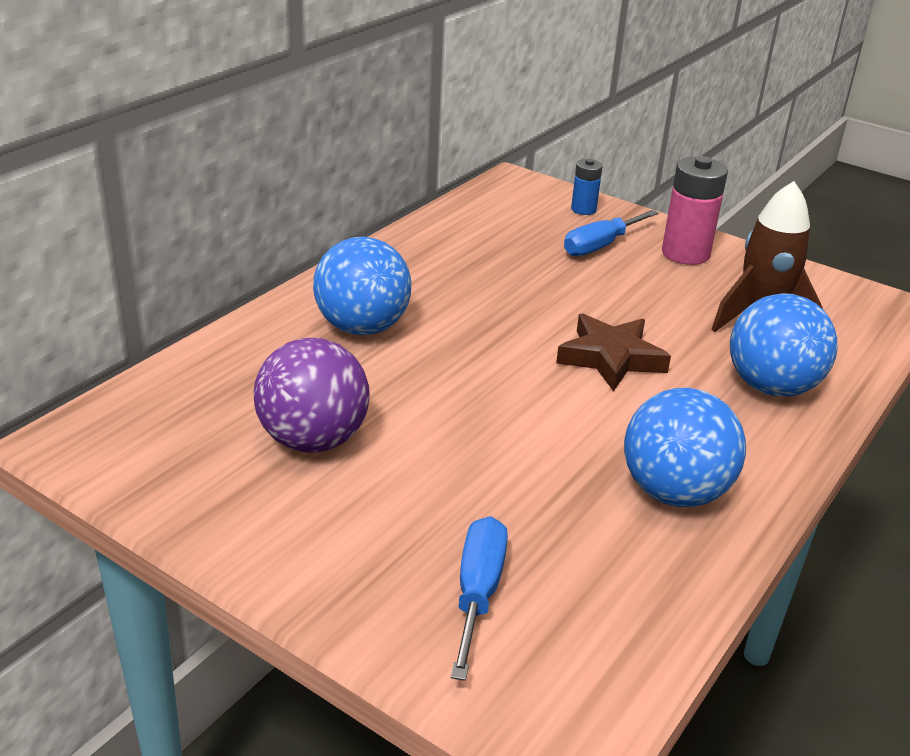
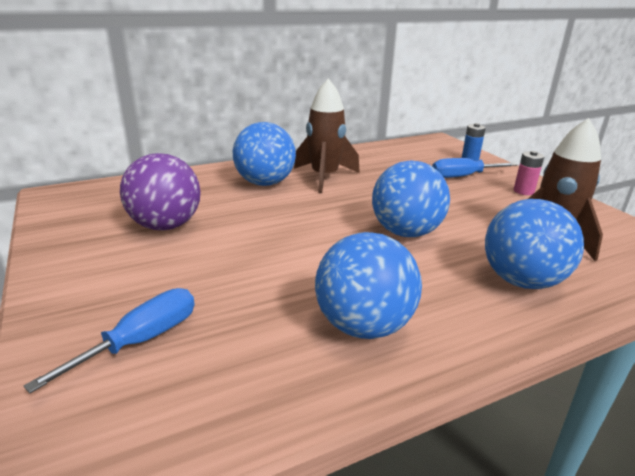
camera: 30 degrees right, 5 degrees down
brown star [556,314,671,391] -> blue ball [372,160,450,237]
pink battery [662,156,728,265] -> pink battery [514,151,544,195], size x0.56
none -> brown rocket [294,78,360,193]

